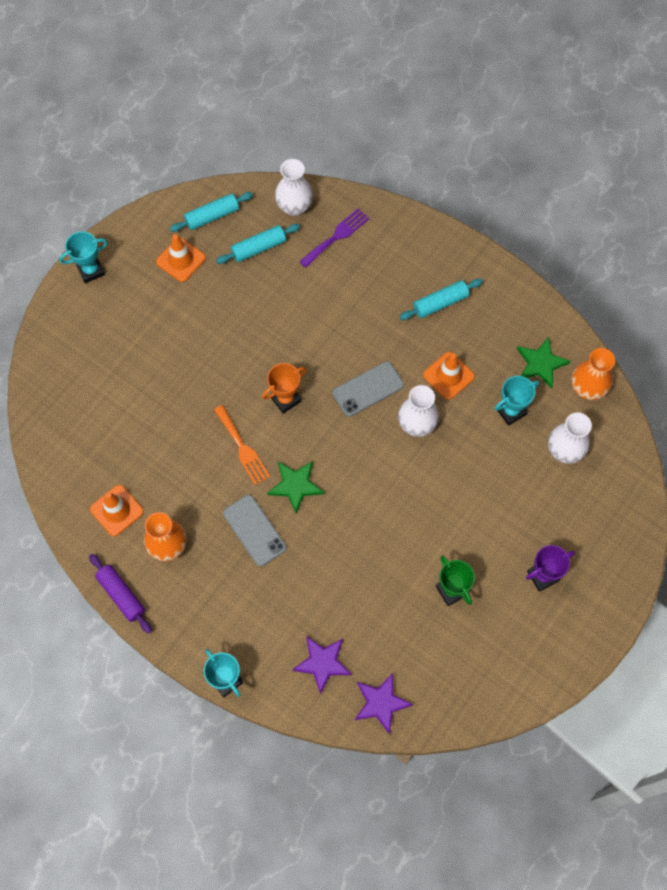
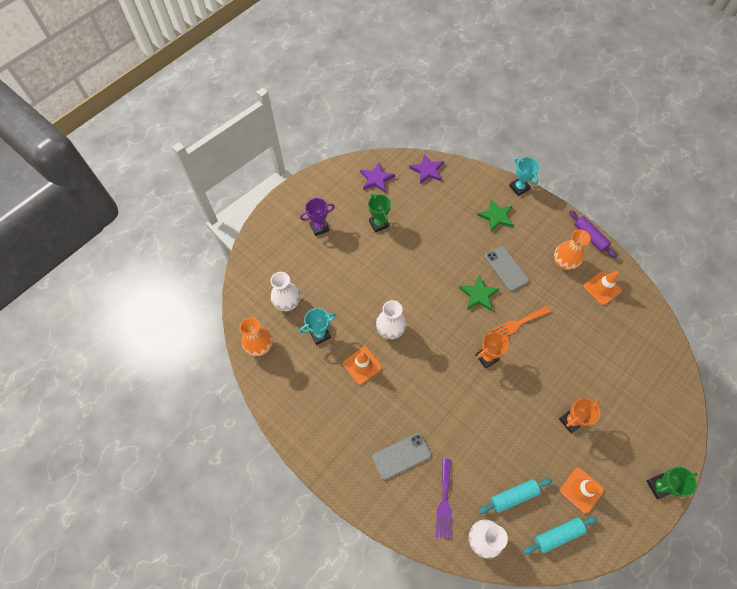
camera: 175 degrees left, 5 degrees down
turquoise trophy [59,231,108,283] -> green trophy [646,467,698,499]
orange fork [214,405,270,485] -> orange fork turned 90 degrees counterclockwise [490,306,551,337]
purple star [292,636,352,695] -> purple star moved to [360,162,395,192]
purple fork [299,208,369,268] -> purple fork turned 45 degrees counterclockwise [436,459,452,540]
grey phone [332,361,404,417] -> grey phone moved to [372,433,431,480]
turquoise rolling pin [399,279,483,320] -> none
green star [517,337,571,388] -> green star moved to [477,199,513,231]
none -> orange trophy [559,398,600,433]

